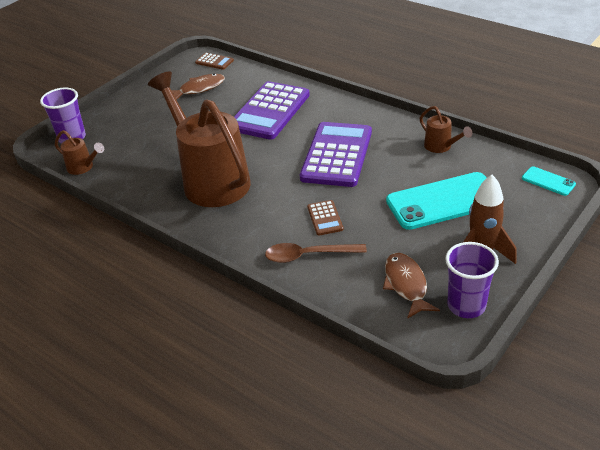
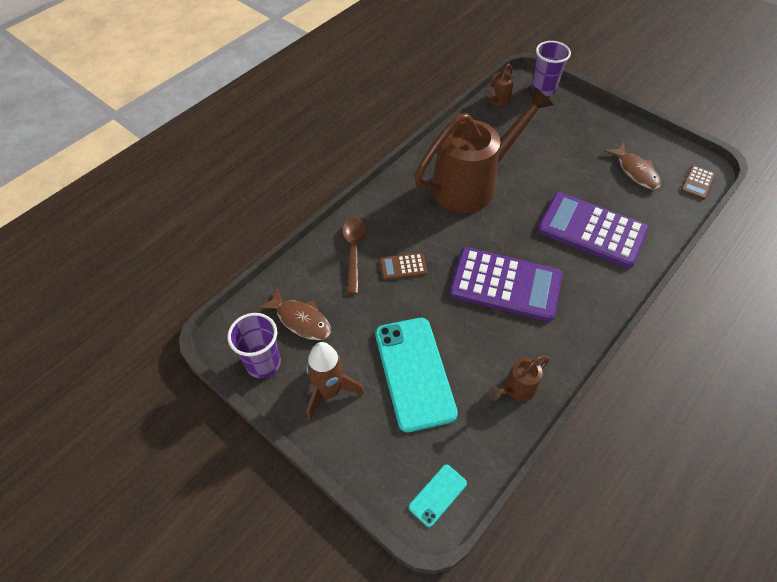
camera: 90 degrees right, 15 degrees up
brown fish [383,253,440,319] -> brown fish turned 45 degrees clockwise [258,288,331,340]

